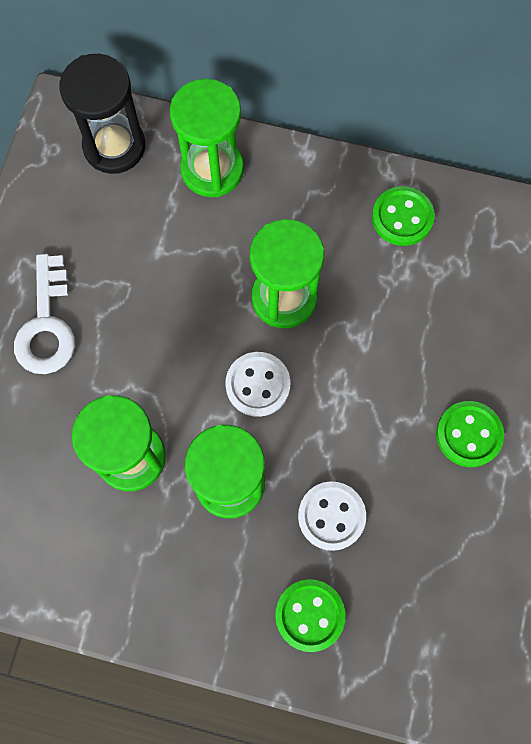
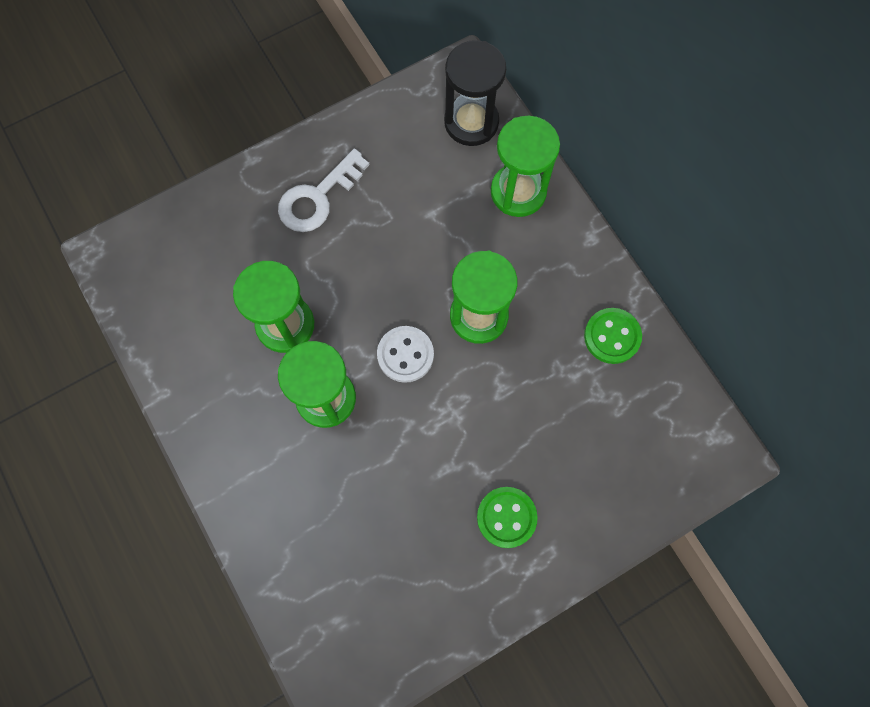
camera: 45 degrees right, 0 degrees up
green button [275,579,345,652] -> none
white button [298,481,366,551] -> none

